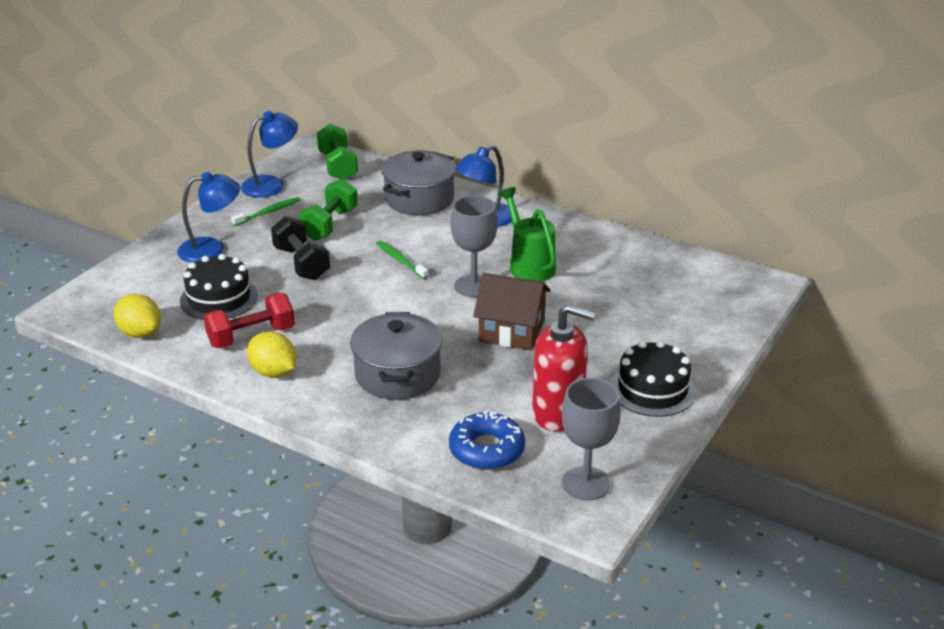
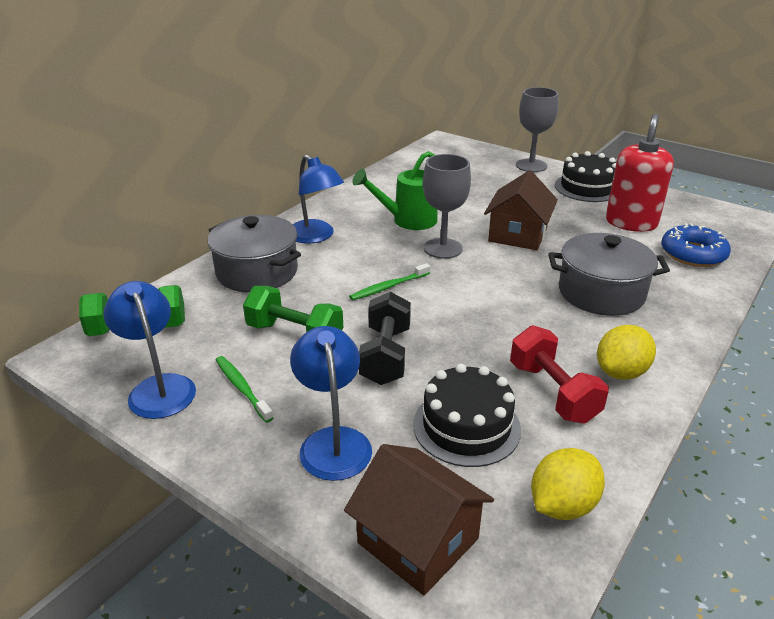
camera: 85 degrees left, 0 degrees up
black dumbbell [271,216,330,280] -> black dumbbell turned 60 degrees counterclockwise [359,292,411,385]
grey goblet [562,378,621,501] -> grey goblet moved to [516,87,558,172]
none -> brown house [344,444,494,595]

